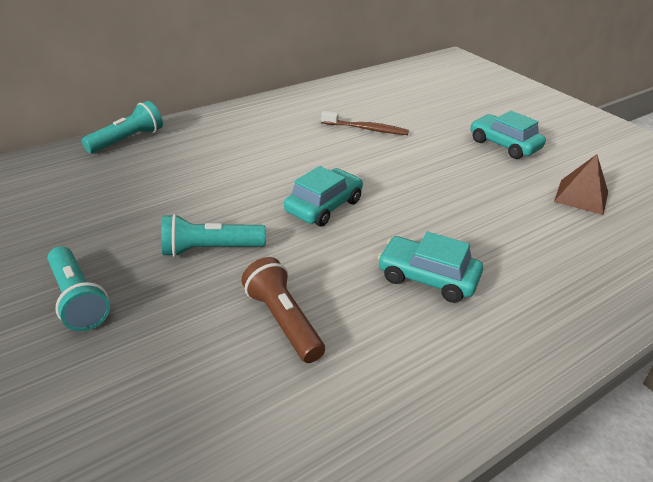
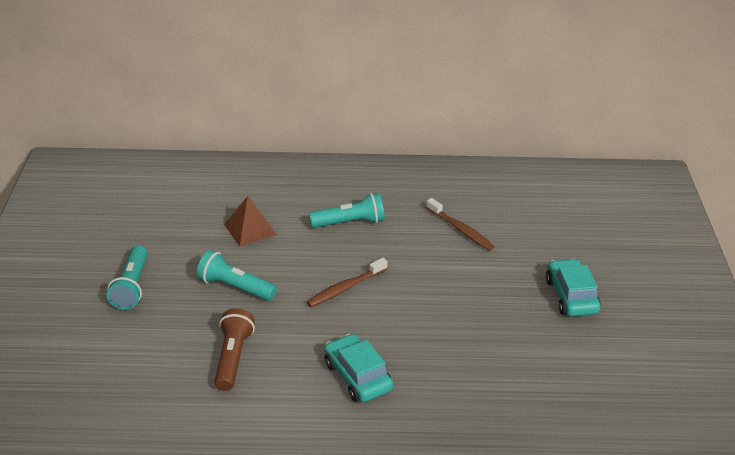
camera: 35 degrees right, 0 degrees up
turquoise flashlight [82,101,163,154] -> turquoise flashlight moved to [309,193,385,228]
turquoise car [284,166,363,227] -> brown toothbrush [307,258,387,307]
brown pyramid [554,154,608,215] -> brown pyramid moved to [224,196,277,246]

